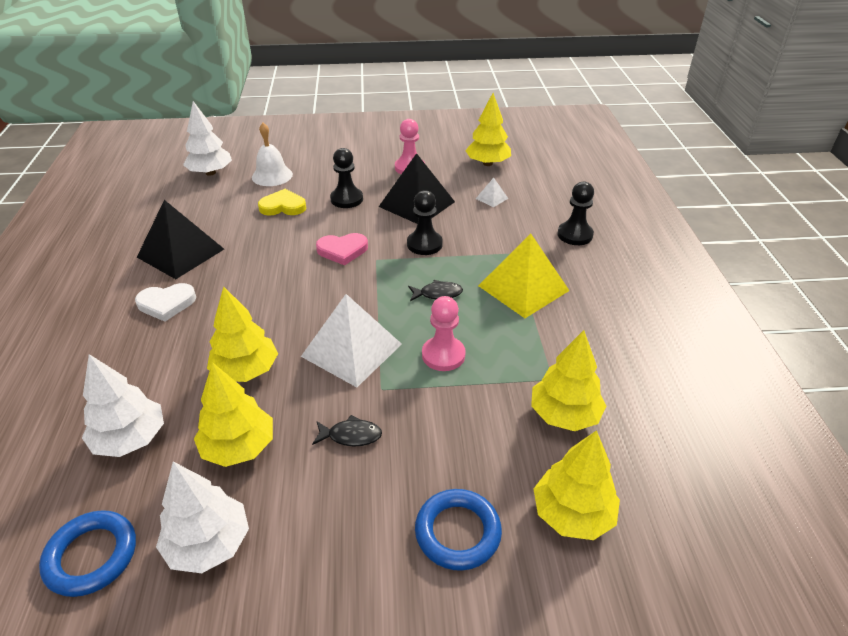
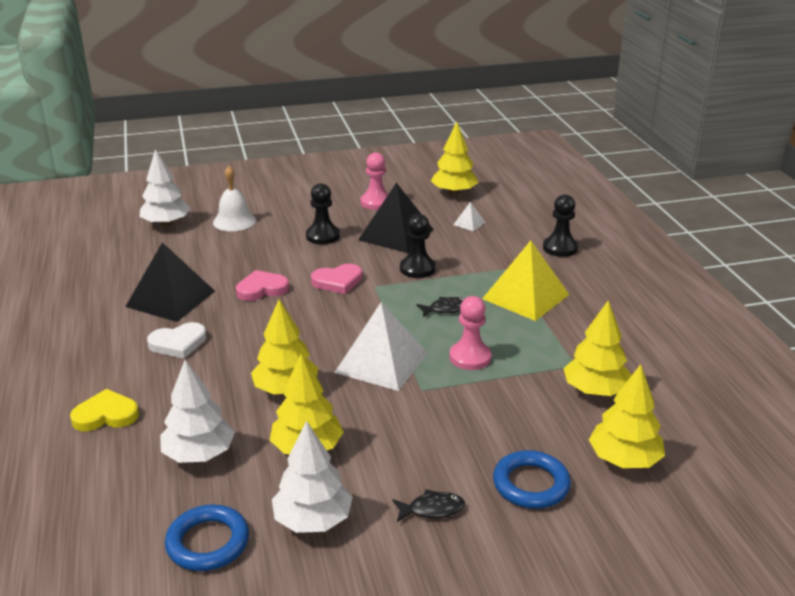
camera: 10 degrees left, 10 degrees down
yellow heart [258,189,306,216] -> yellow heart moved to [70,389,139,431]
black fish [312,415,382,446] -> black fish moved to [393,489,465,522]
none -> pink heart [236,270,289,301]

